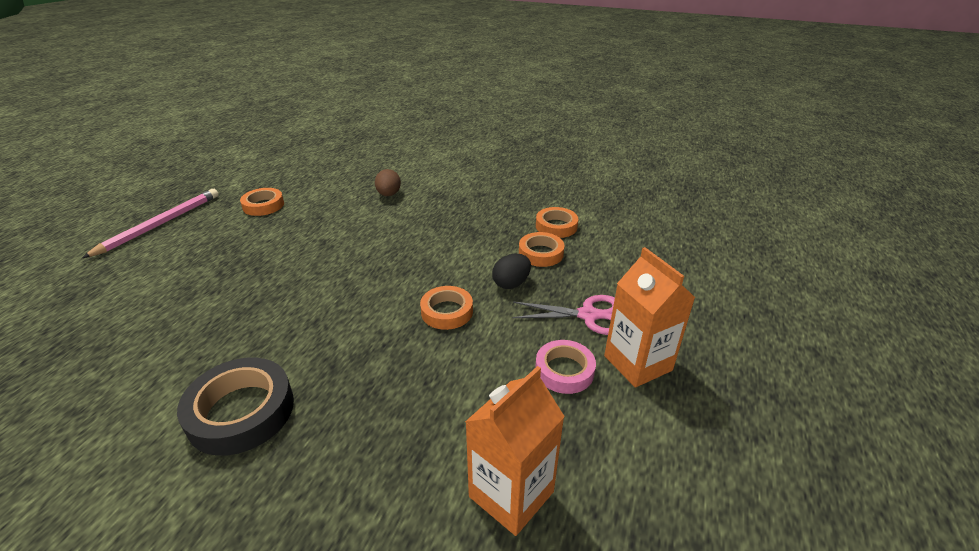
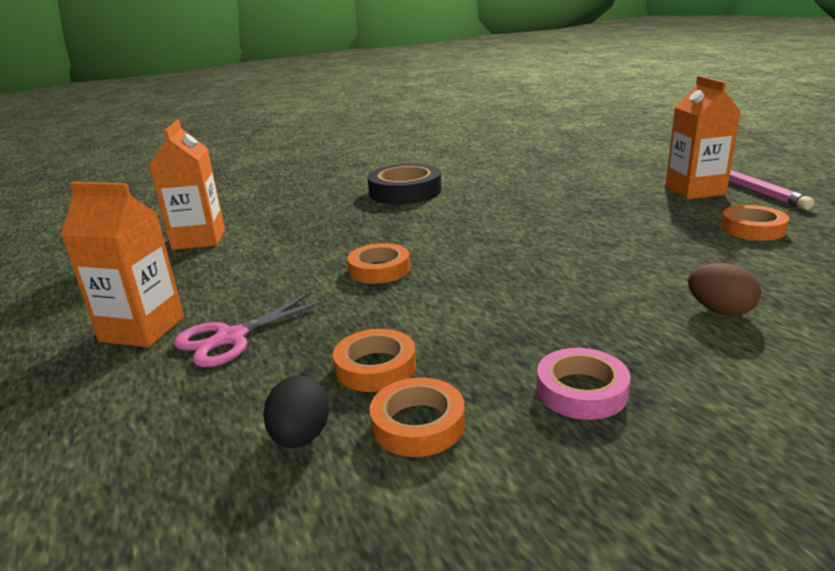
camera: 135 degrees right, 10 degrees down
black egg [492,254,531,289] -> black egg moved to [263,376,330,448]
pink tape [535,340,596,394] -> pink tape moved to [537,348,631,420]
none -> orange carton [665,76,741,199]

